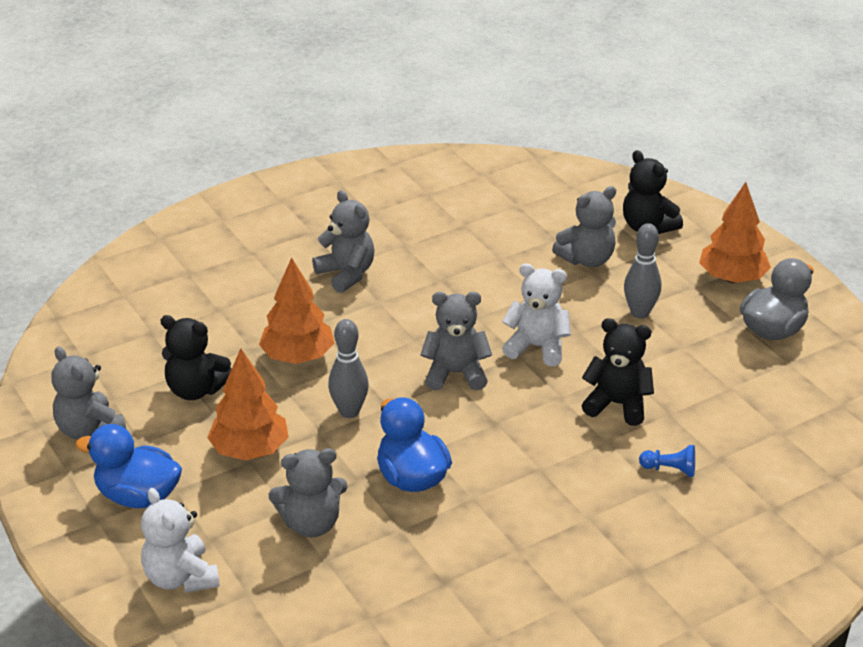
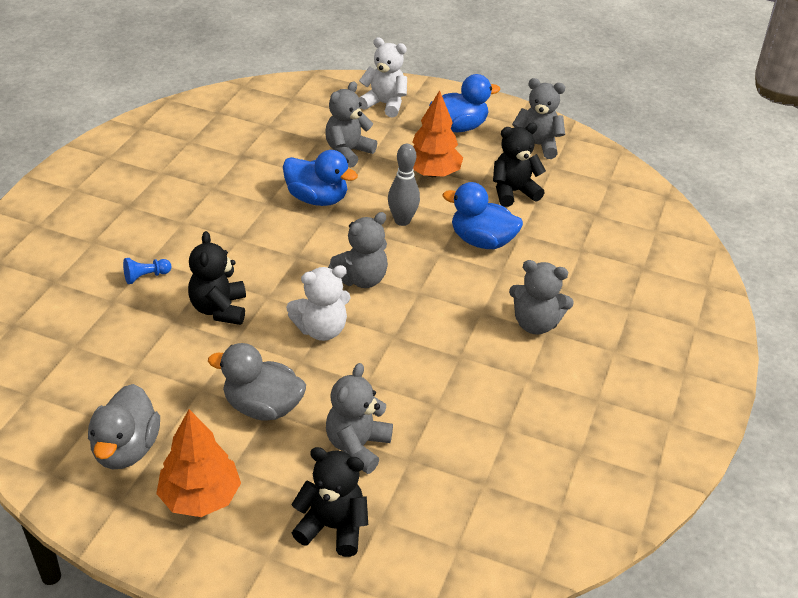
camera: 140 degrees right, 5 degrees up
orange tree [259,257,335,364] -> blue duck [443,182,523,249]
black teddy bear [581,318,654,426] -> black teddy bear turned 105 degrees clockwise [188,231,246,325]
grey bowling pin [624,223,661,319] -> grey duck [208,343,306,421]

